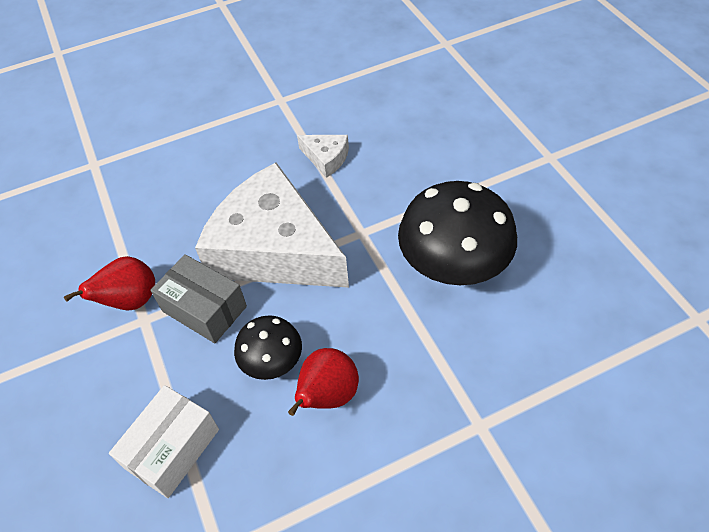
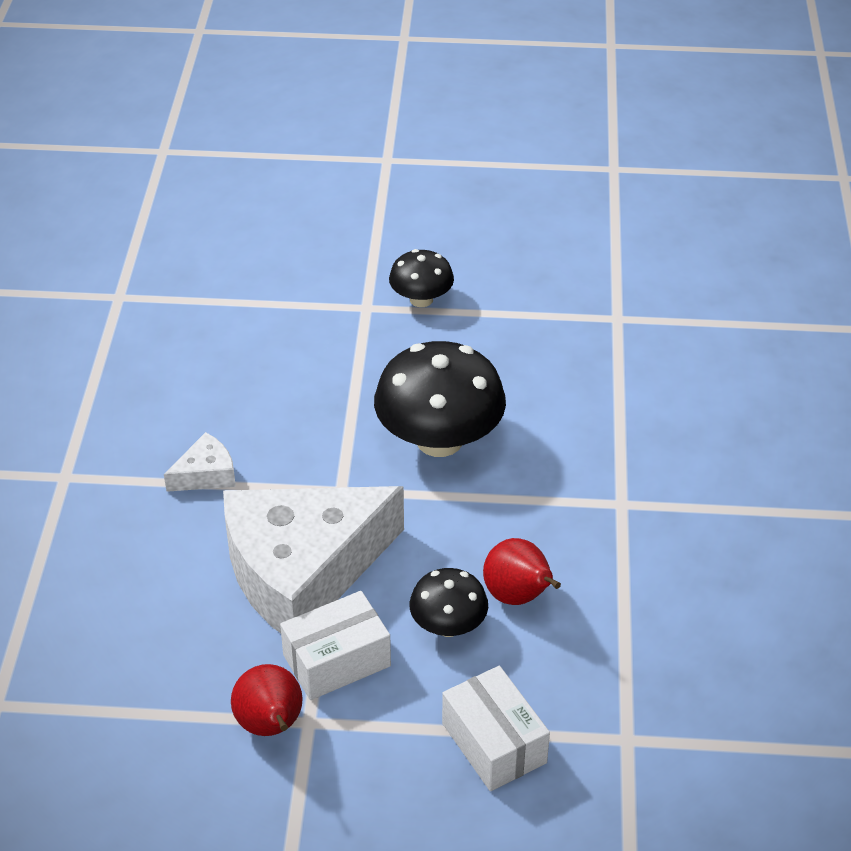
camera: 65 degrees left, 10 degrees down
grey box [151,254,247,343] -> white box [280,591,391,700]
none -> black mushroom [389,249,454,307]

